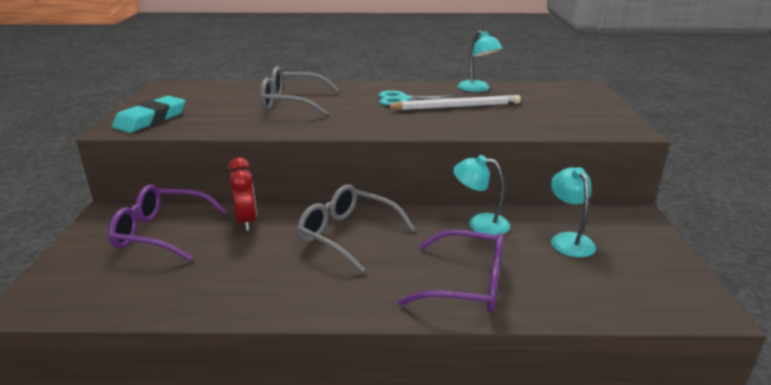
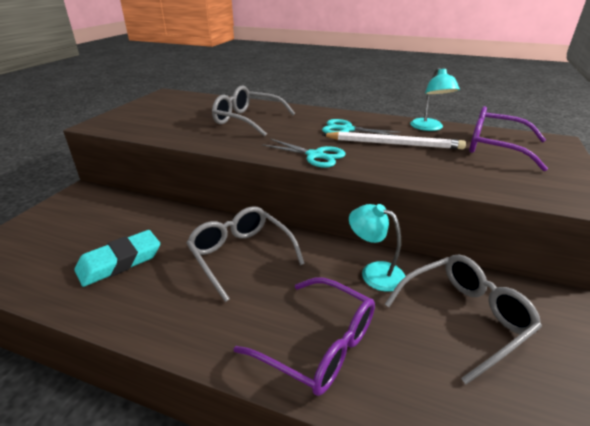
camera: 20 degrees right, 5 degrees up
purple glasses [108,184,227,261] -> purple glasses moved to [469,106,548,171]
turquoise eraser [112,96,185,133] -> turquoise eraser moved to [74,230,160,287]
red clock [228,157,257,231] -> none
turquoise lamp [550,167,596,257] -> grey glasses [385,255,542,384]
none -> turquoise scissors [262,139,346,168]

